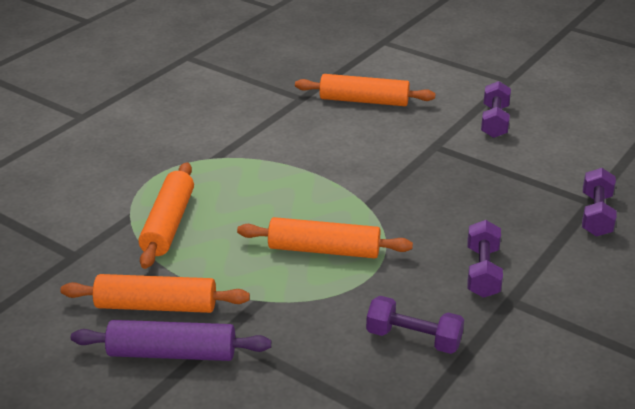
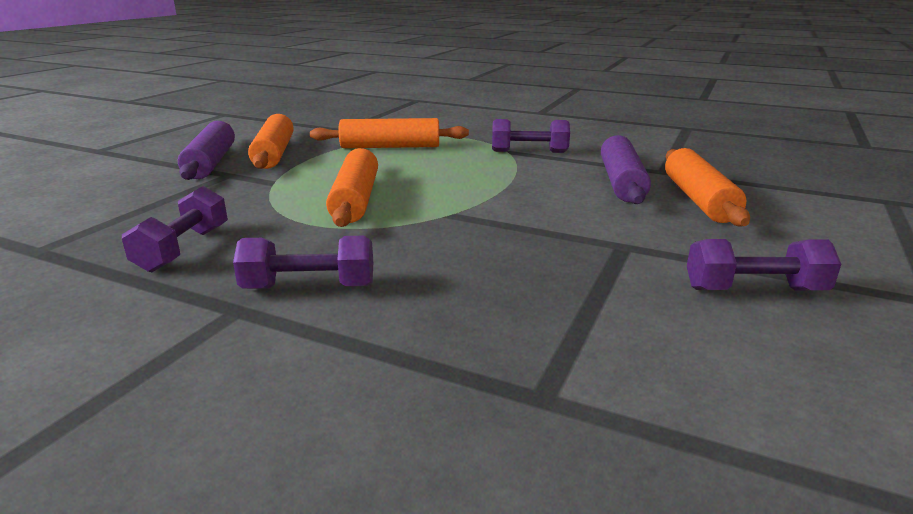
camera: 80 degrees right, 10 degrees down
purple dumbbell [582,168,617,237] -> purple dumbbell moved to [492,119,570,153]
none -> purple rolling pin [601,135,651,204]

